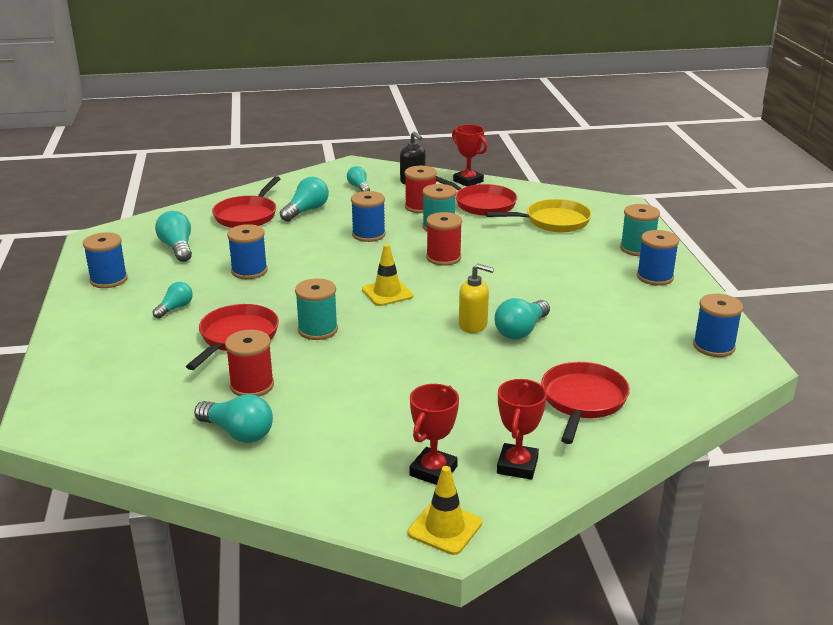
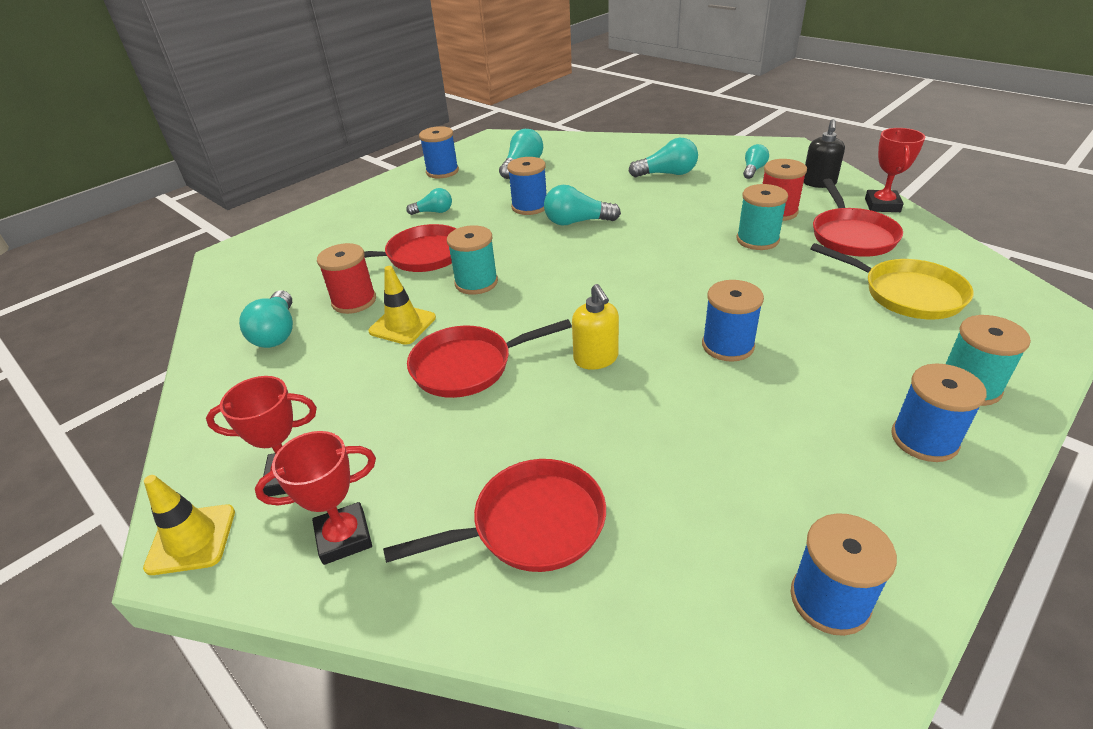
camera: 55 degrees right, 10 degrees up
red pan [212,176,281,228] -> red pan moved to [407,319,572,398]
blue spool [351,191,386,242] -> blue spool moved to [702,280,764,362]
yellow traffic cone [362,244,413,306] -> yellow traffic cone moved to [368,266,436,345]
red spool [426,212,462,266] -> none
turquoise light bulb [495,298,550,339] -> turquoise light bulb moved to [544,185,621,226]

